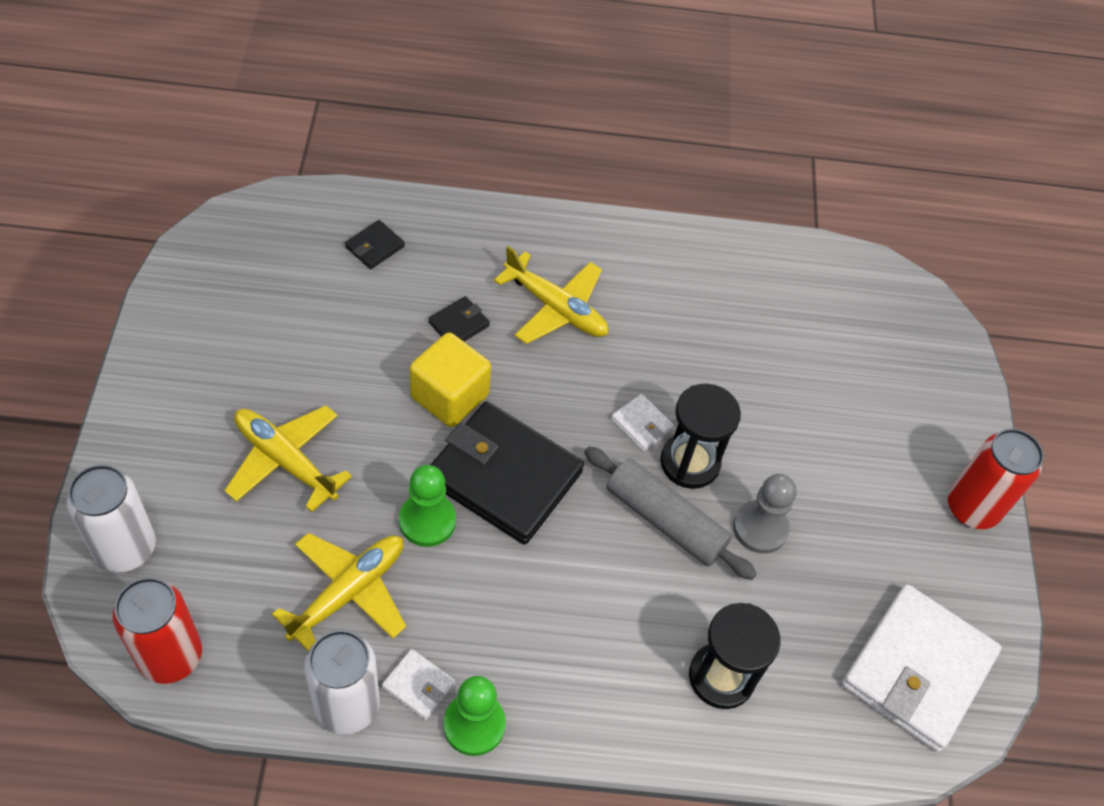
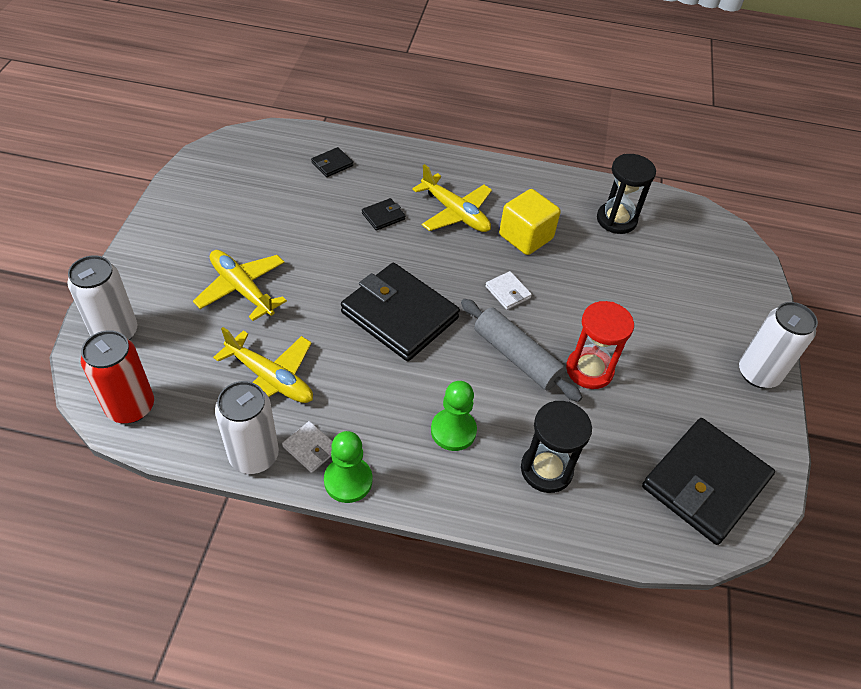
camera: 10 degrees right, 5 degrees down
yellow plane [272,533,406,651] -> yellow plane turned 75 degrees clockwise [213,327,313,403]
green pawn [399,465,456,547] -> green pawn moved to [431,381,477,451]
yellow cube [410,333,491,427] -> yellow cube moved to [499,189,560,255]
black hourglass [660,383,741,489] -> black hourglass moved to [597,154,656,234]
grey pawn [733,474,797,554] -> red hourglass [566,301,634,389]
white wallet [842,584,1002,752] -> black wallet [642,418,775,545]
red can [948,429,1044,529] -> white can [739,302,818,388]

